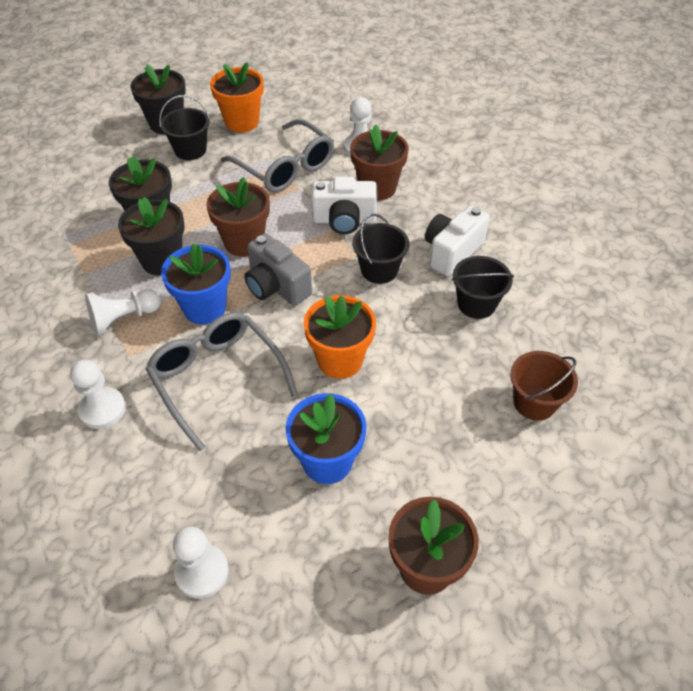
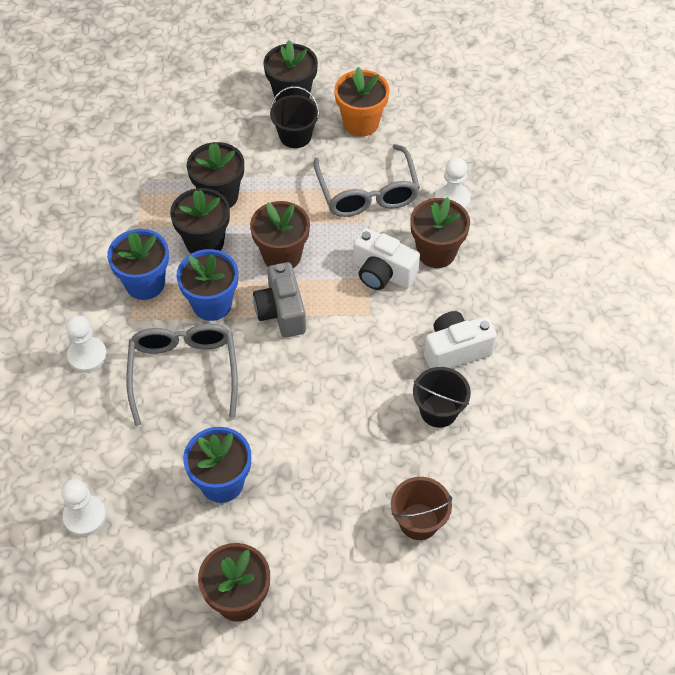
camera: 30 degrees right, 5 degrees up
white pawn [85,289,161,335] -> blue flower pot [107,229,169,300]
orange flower pot [304,295,376,379] -> none
black bucket [352,214,409,284] -> none

